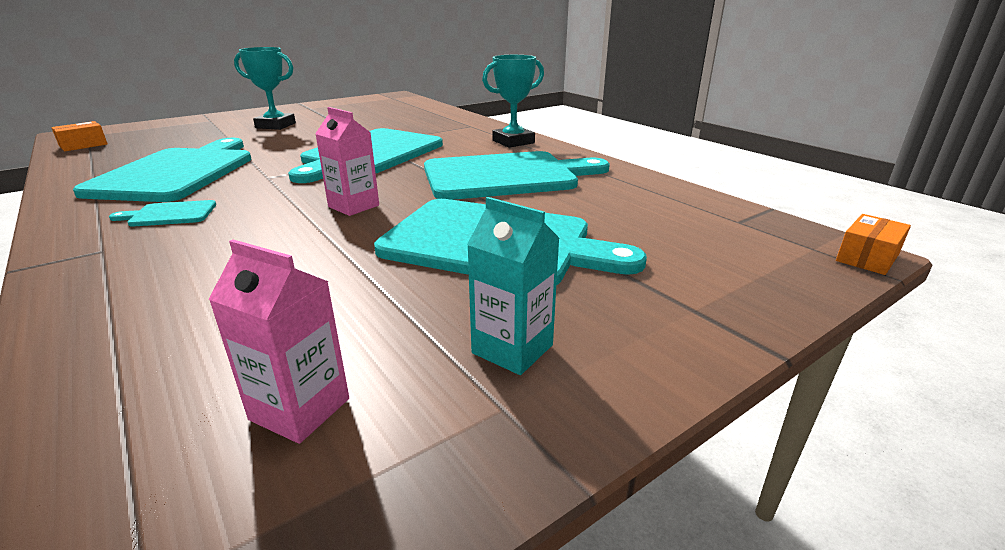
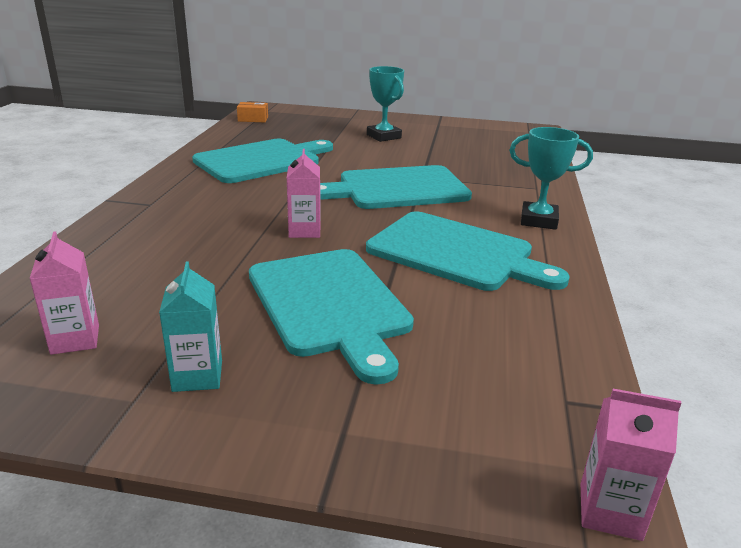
camera: 45 degrees right, 0 degrees up
turquoise cutting board [109,200,216,227] -> none
orange box [836,214,911,275] -> pink carton [581,389,681,541]

